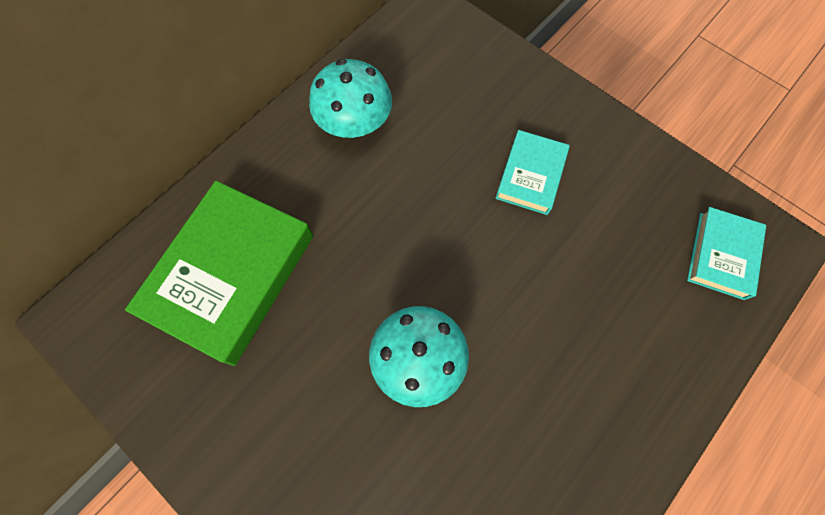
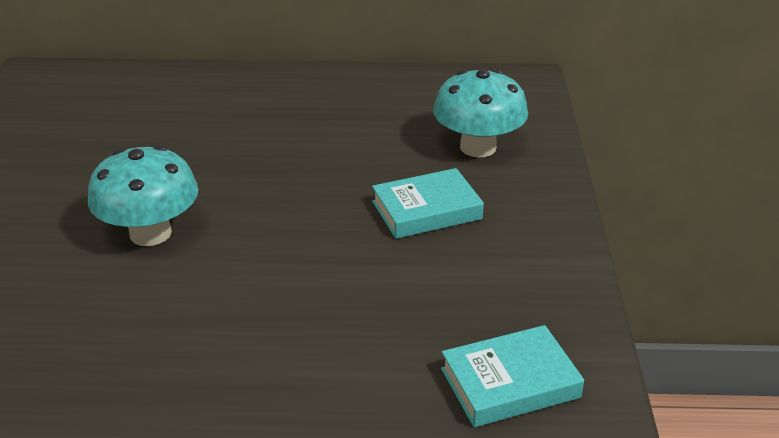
camera: 50 degrees right, 35 degrees down
green book [125,181,313,366] -> none
turquoise mushroom [309,59,392,138] -> turquoise mushroom moved to [433,69,528,157]

